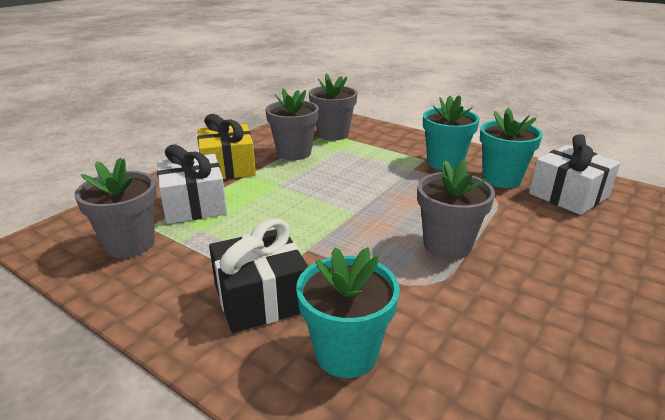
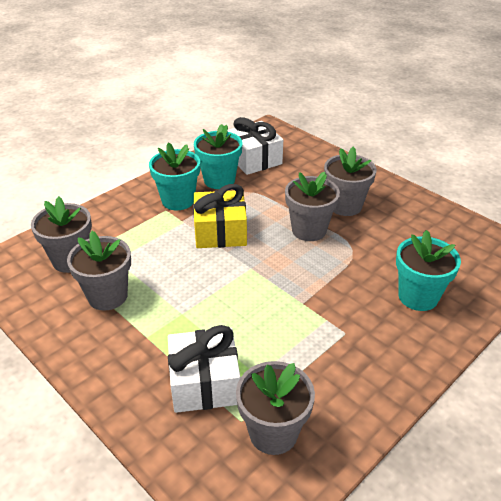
camera: 80 degrees left, 10 degrees up
yellow gift [197,114,256,179] -> yellow gift moved to [193,184,247,248]
black gift [209,218,308,333] -> none
none -> grey flower pot [324,147,377,216]

